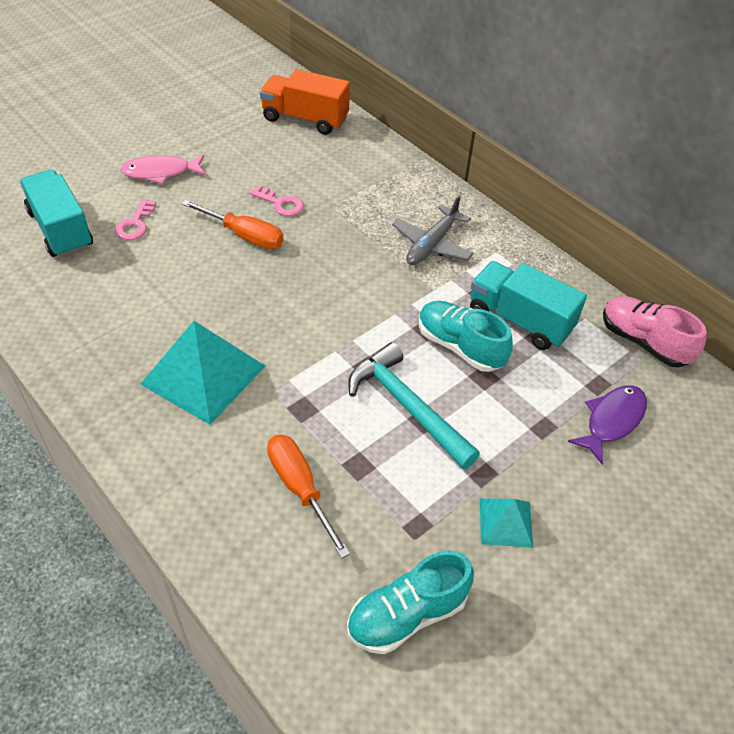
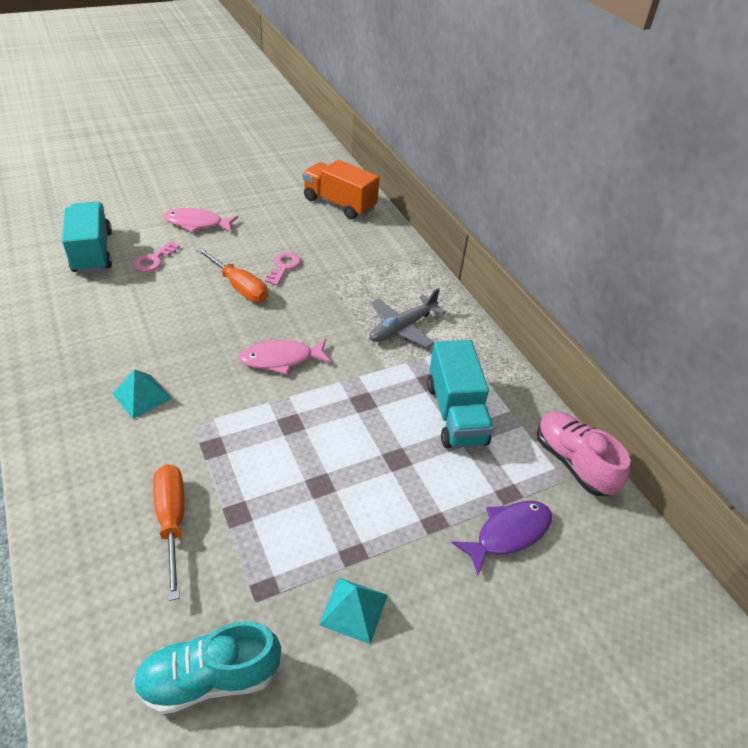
camera: 15 degrees right, 5 degrees down
turquoise pyramid [140,321,265,425] -> turquoise pyramid [113,369,172,419], size x0.52
pink key [250,185,304,216] -> pink key turned 120 degrees counterclockwise [265,252,301,285]
turquoise hammer [348,342,480,469] -> none
turquoise shoe [419,301,513,372] -> none
turquoise truck [470,261,587,350] -> turquoise truck turned 150 degrees counterclockwise [427,340,494,448]
none -> pink fish [239,339,331,375]

